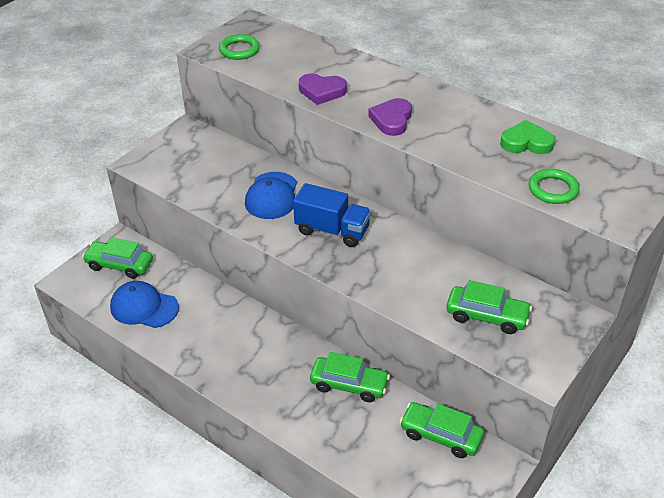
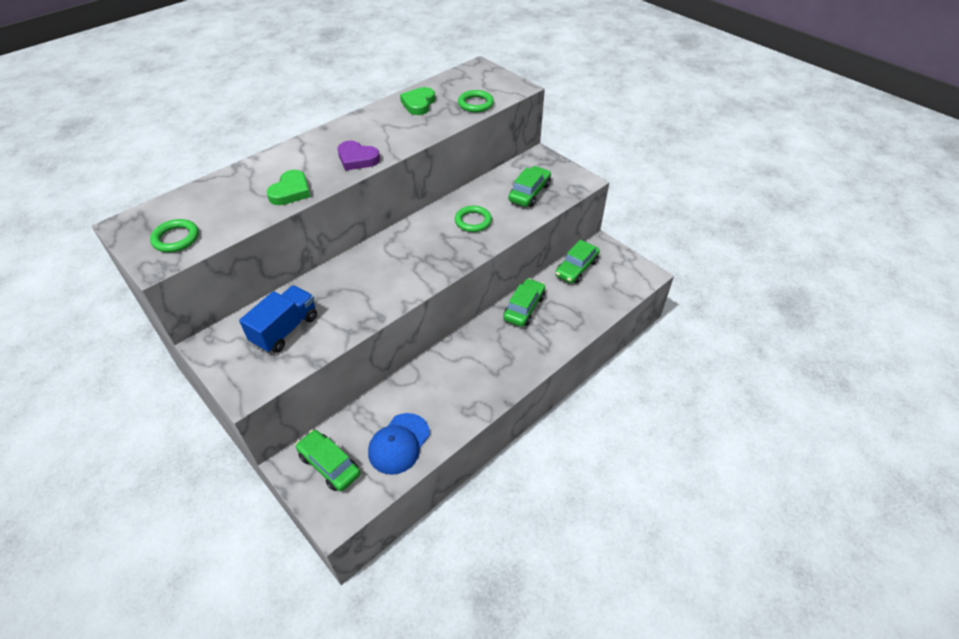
camera: 80 degrees left, 5 degrees up
green car [82,238,153,279] -> green car turned 105 degrees clockwise [295,430,360,491]
blue cap [245,172,297,219] -> none
blue truck [293,183,371,247] -> blue truck moved to [239,285,317,353]
purple heart [299,73,347,105] -> green heart [267,170,310,205]
none -> green ring [455,206,492,232]

